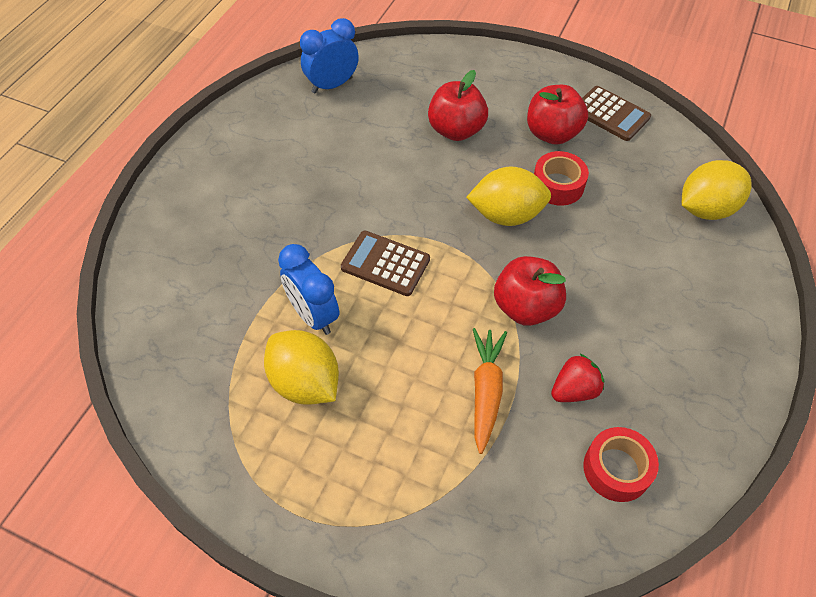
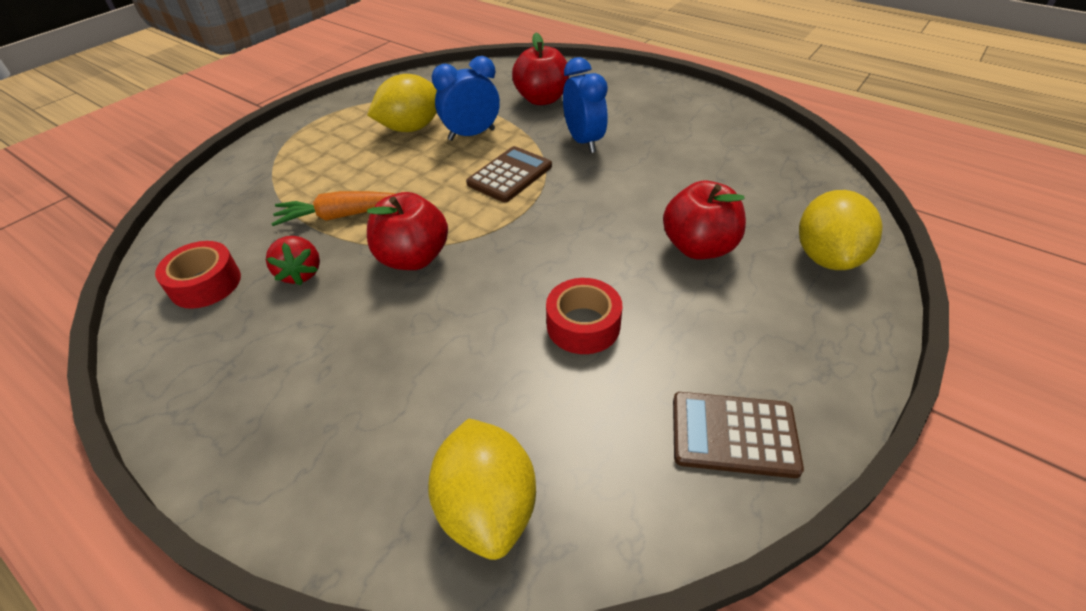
camera: 105 degrees right, 10 degrees down
blue clock [300,18,359,93] -> blue clock moved to [563,57,608,153]
yellow lemon [466,167,551,226] -> yellow lemon moved to [799,190,882,270]
orange carrot [473,328,507,454] -> orange carrot turned 150 degrees clockwise [271,191,395,226]
red apple [527,85,588,145] -> red apple moved to [512,33,569,105]
brown calculator [582,86,651,141] -> brown calculator turned 45 degrees clockwise [673,392,804,478]

